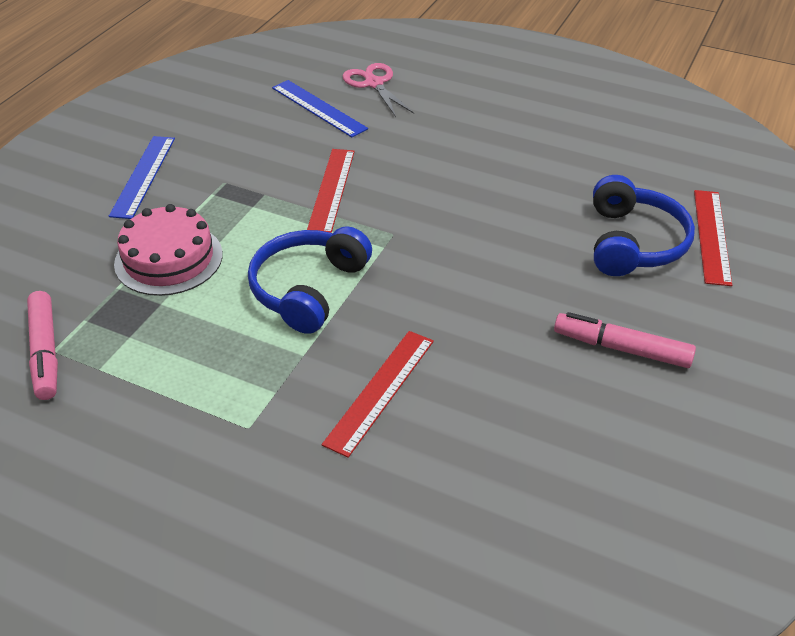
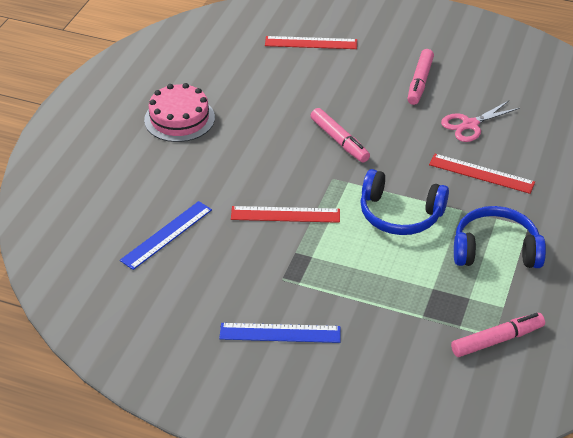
camera: 95 degrees left, 0 degrees up
pink cake [114,204,223,296] -> pink cake moved to [144,83,215,142]
pink scissors [343,63,414,117] -> pink scissors moved to [441,101,520,142]
blue headphones [593,175,695,276] -> blue headphones moved to [454,206,546,268]
none -> pink marker [310,108,370,163]

